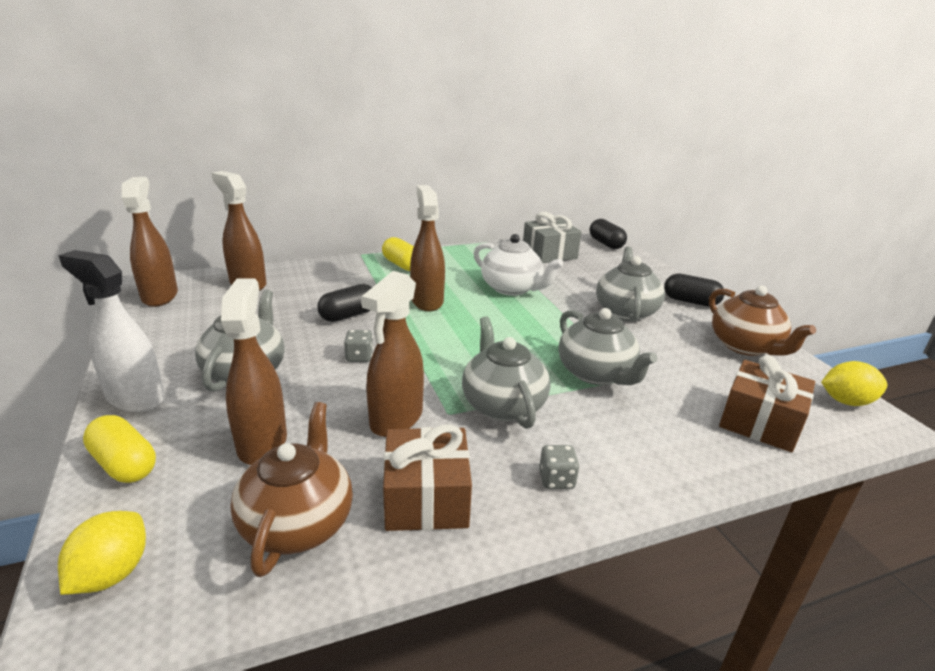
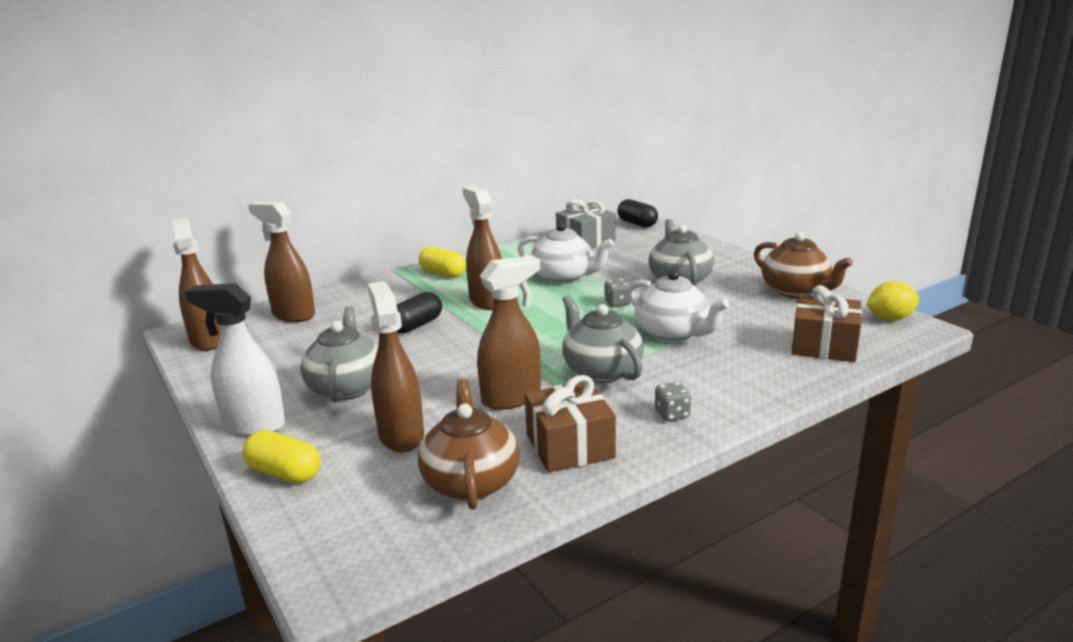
camera: 10 degrees left, 5 degrees down
yellow lemon [58,511,146,595] -> none
grey dice [344,330,373,362] -> grey dice moved to [604,279,631,307]
brown spray bottle [361,271,424,437] -> brown spray bottle turned 135 degrees counterclockwise [477,256,541,410]
grey teapot [559,308,658,385] -> white teapot [628,270,730,342]
black capsule [664,273,724,307] -> none

